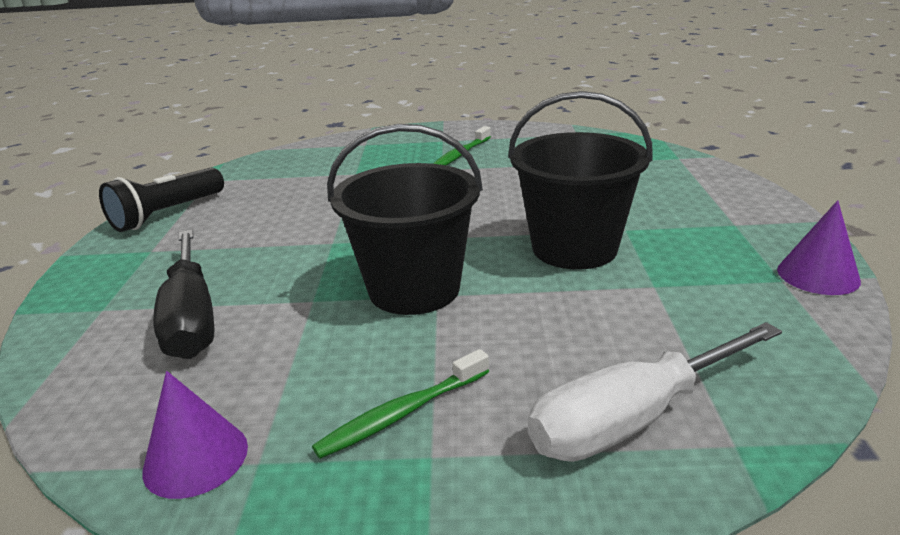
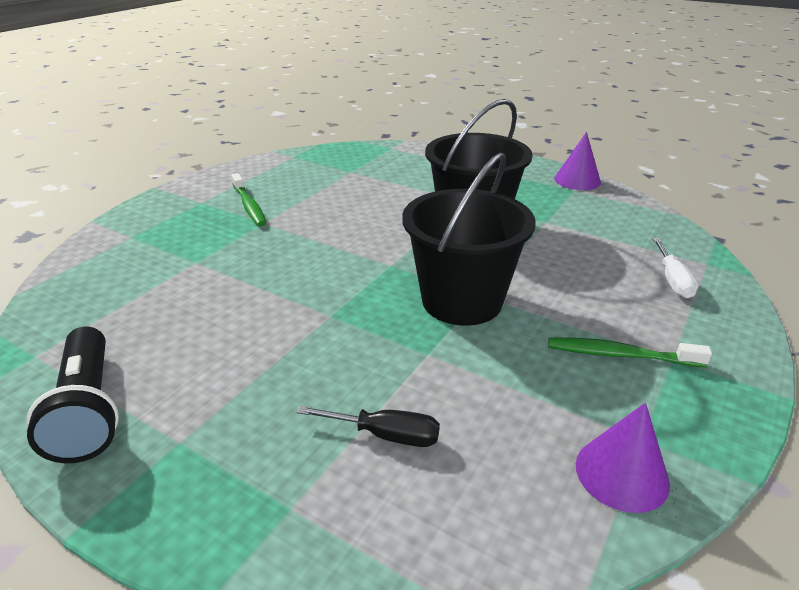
camera: 60 degrees left, 5 degrees up
black screwdriver [153,230,214,359] -> black screwdriver [297,406,440,447], size x0.54
green toothbrush [312,349,489,459] -> green toothbrush turned 105 degrees clockwise [548,337,712,367]
white screwdriver [528,322,782,462] -> white screwdriver [652,238,699,298], size x0.54

